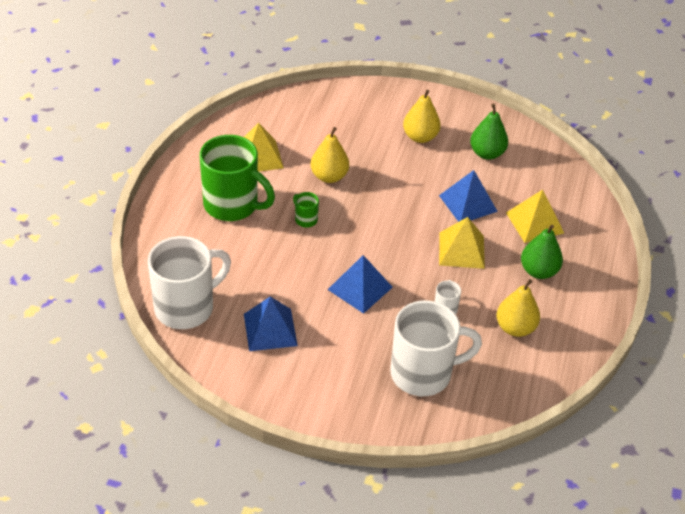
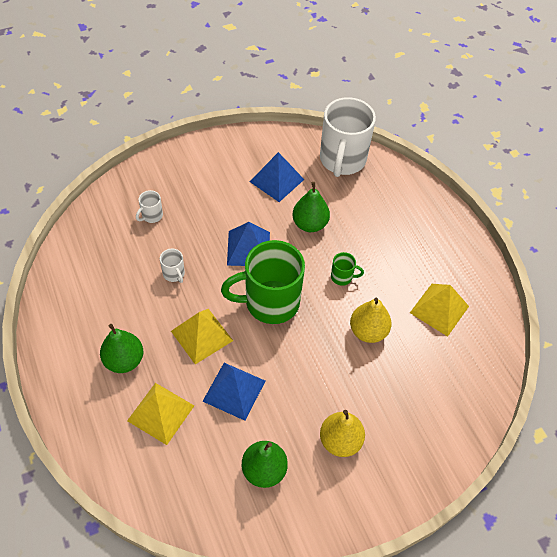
camera: 140 degrees right, 10 degrees up
green mug [200,135,275,221] -> green mug moved to [221,240,305,324]
white mug [390,301,482,396] -> white mug [136,190,163,223], size x0.41
yellow pear [496,279,540,337] -> none
none -> green pear [292,182,330,232]

